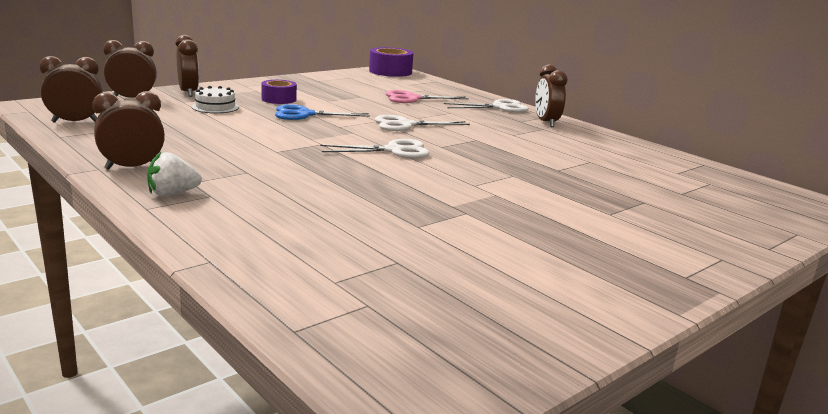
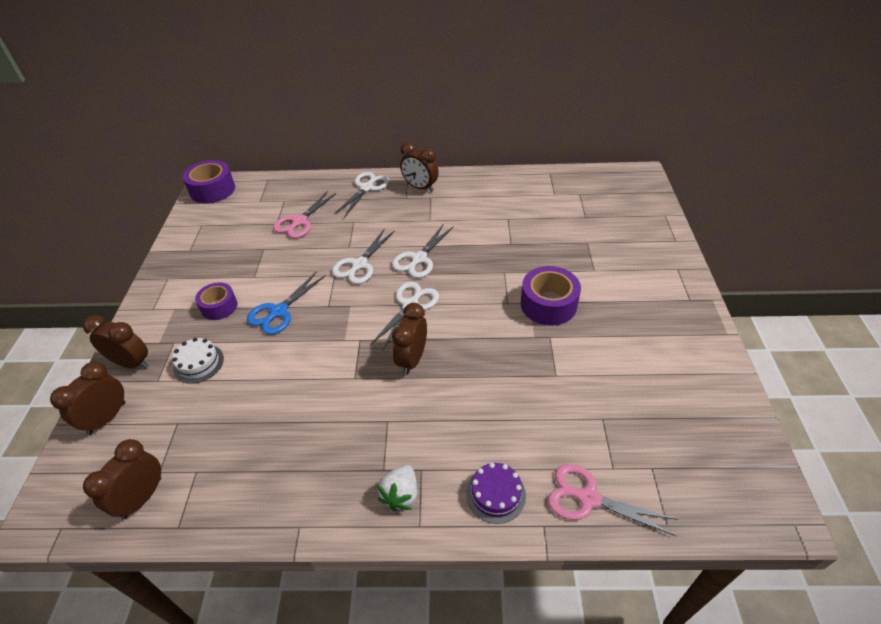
camera: 45 degrees left, 25 degrees up
brown clock [93,91,165,170] -> brown clock moved to [392,303,427,375]
none -> white scissors [392,224,454,278]
none -> purple cake [466,463,526,524]
none -> purple tape [521,266,581,326]
none -> pink scissors [548,464,678,536]

